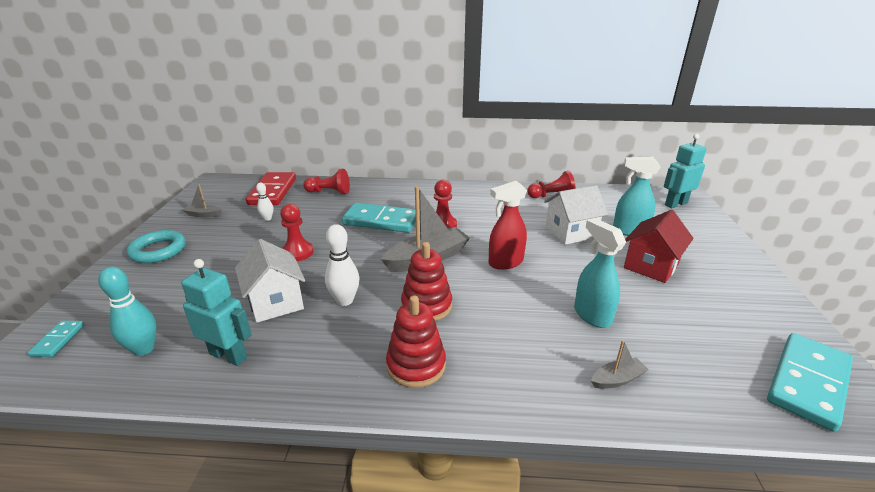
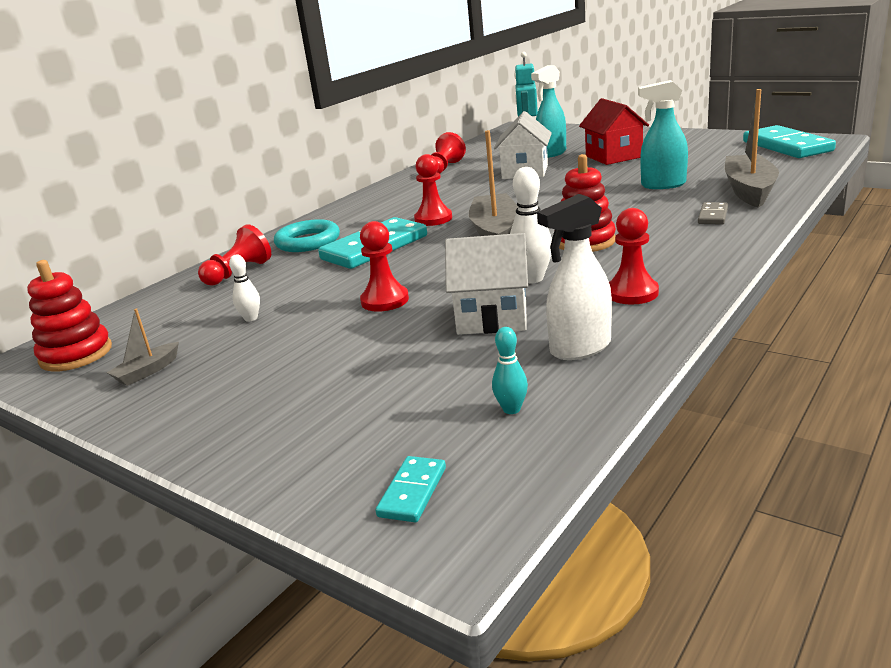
camera: 55 degrees left, 5 degrees down
turquoise domino [28,321,84,357] -> turquoise domino turned 75 degrees clockwise [375,456,446,522]
turquoise bowling pin [98,267,157,356] -> turquoise bowling pin [492,327,528,414], size x0.59
turquoise ring [127,230,186,263] -> turquoise ring moved to [274,219,340,252]
turquoise robot [181,259,252,366] -> white spray bottle [537,194,612,360]
red domino [246,172,296,205] -> none
red stacking toy [386,296,446,388] -> red stacking toy moved to [27,260,112,372]
red spray bottle [489,181,527,270] -> none
grey boat [591,340,649,389] -> grey boat [725,89,779,208], size x2.08
none -> red pawn [609,208,659,304]
none -> grey domino [698,202,728,225]

